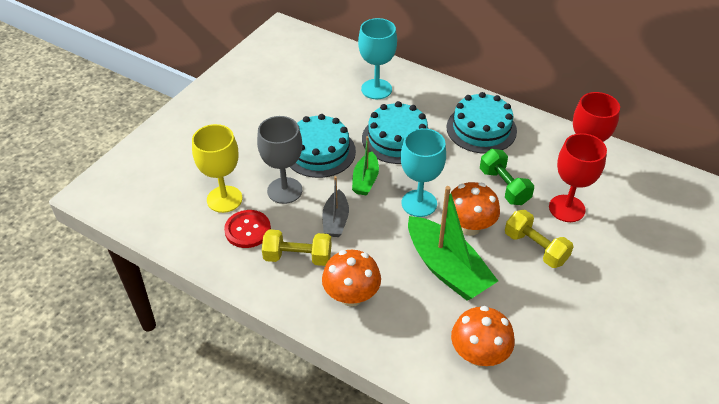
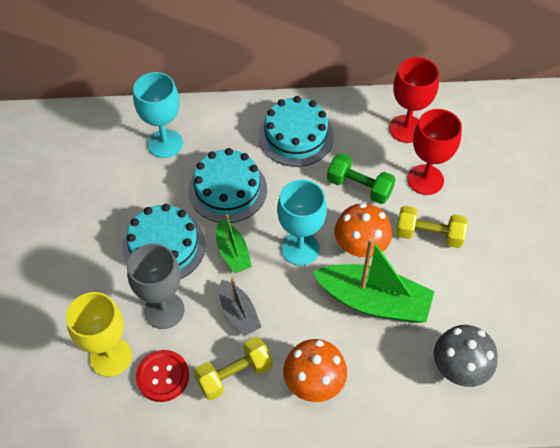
camera: 35 degrees left, 10 degrees up
orange mushroom [451,306,515,367] -> grey mushroom [434,325,498,387]

